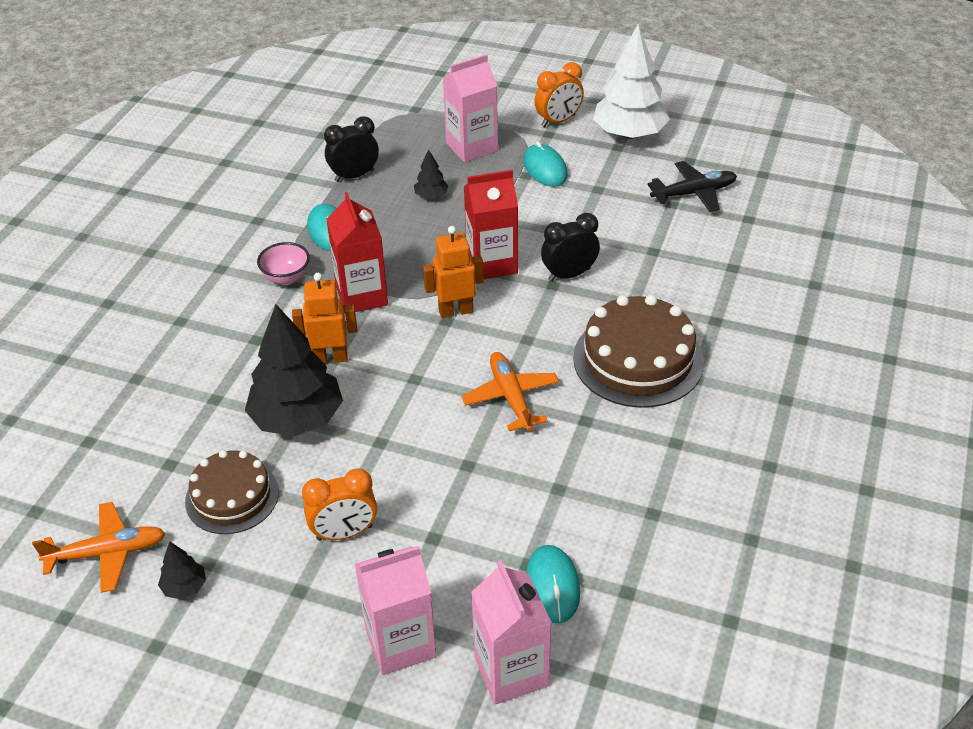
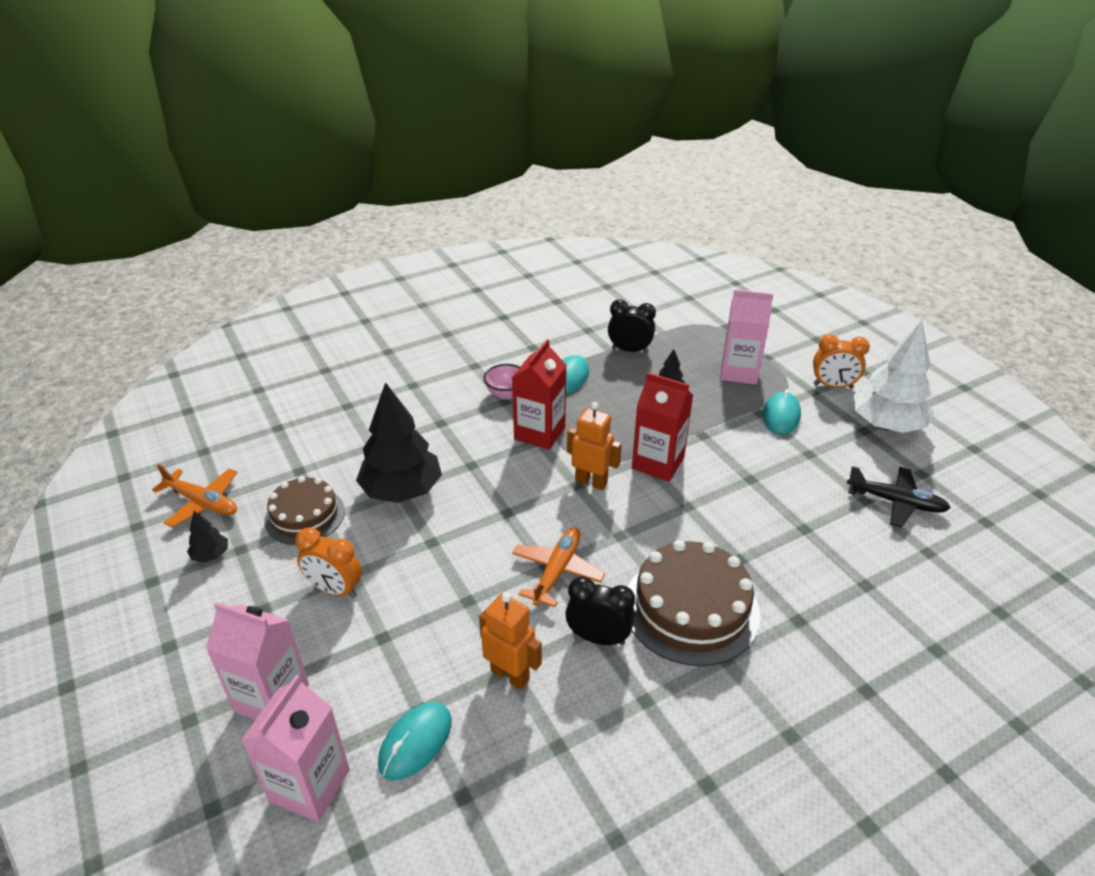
camera: 40 degrees right, 5 degrees down
orange robot [292,273,357,364] -> orange robot moved to [479,592,542,690]
black clock [541,213,600,282] -> black clock moved to [565,576,635,645]

